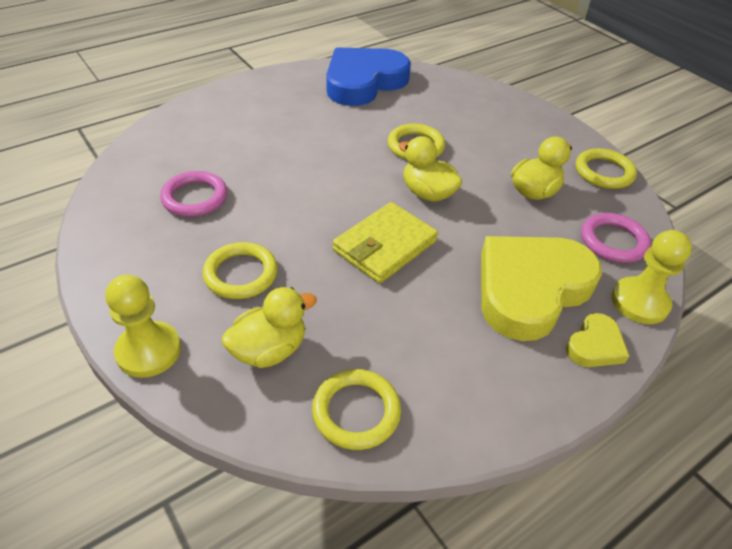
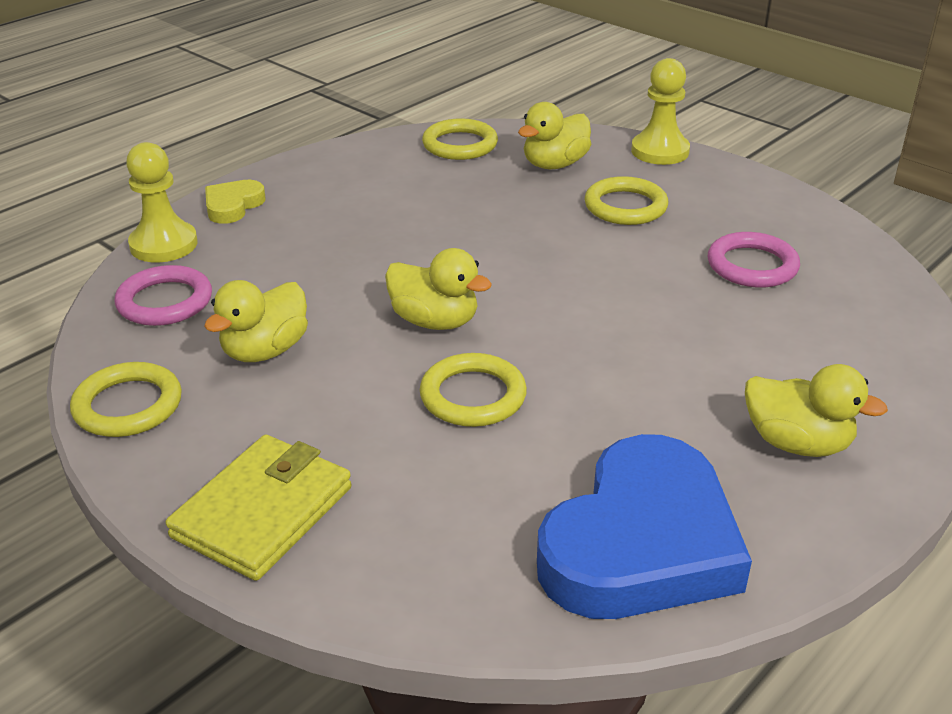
camera: 170 degrees right, 10 degrees down
yellow wallet [333,202,438,283] -> yellow wallet moved to [166,435,352,581]
yellow heart [481,236,602,341] -> none
none -> yellow duck [745,364,888,457]

